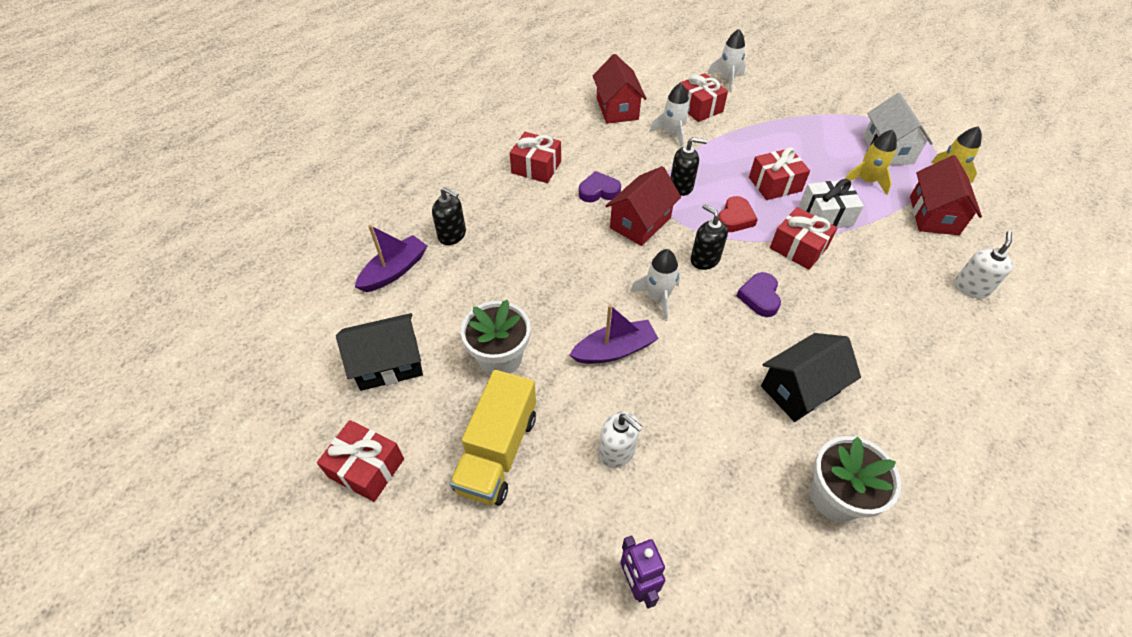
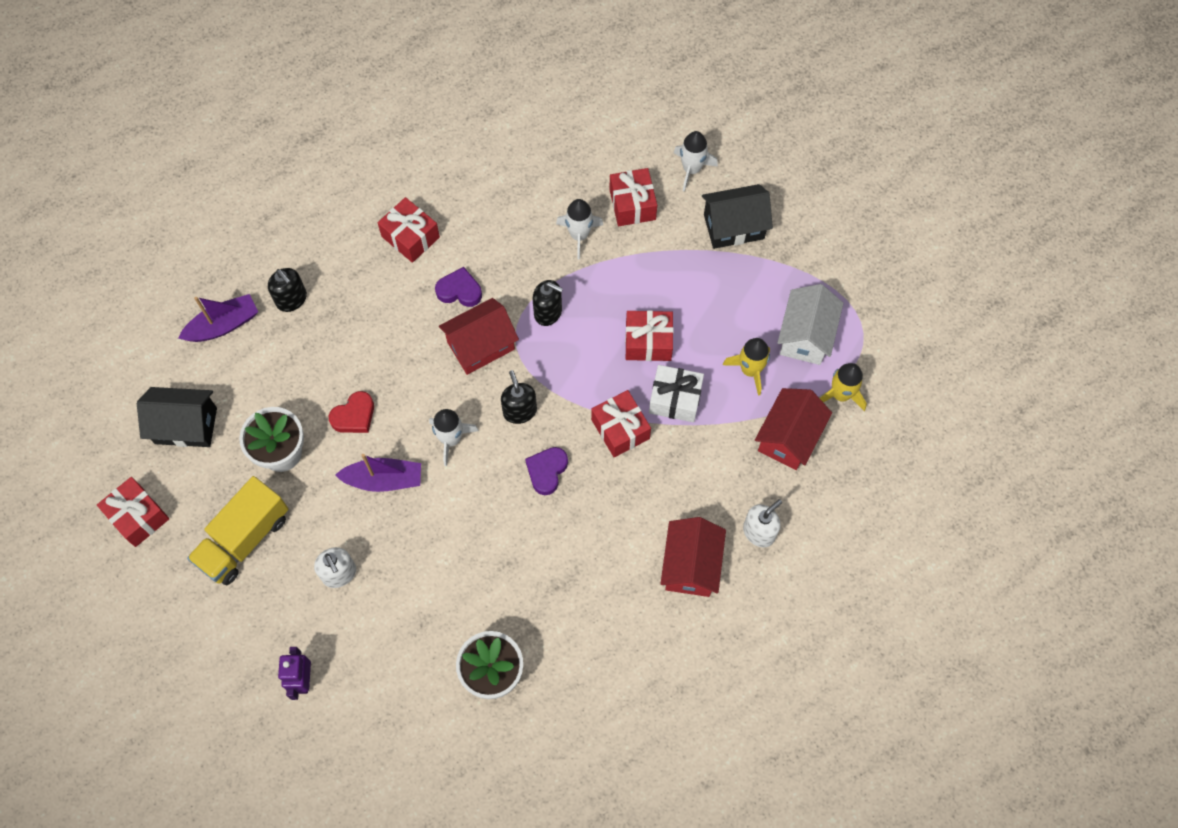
camera: 20 degrees right, 15 degrees up
red house [593,54,647,124] -> red house moved to [660,517,726,597]
red heart [719,196,758,232] -> red heart moved to [329,391,374,433]
black house [761,333,861,422] -> black house moved to [702,184,773,249]

